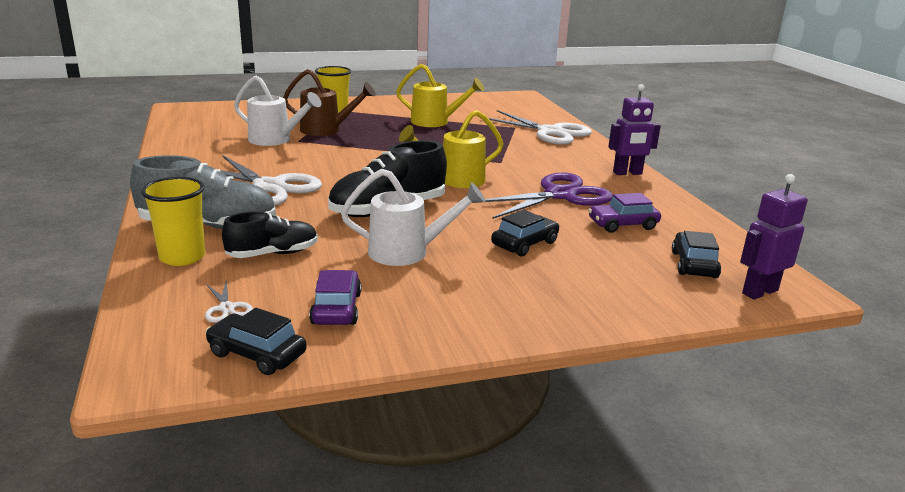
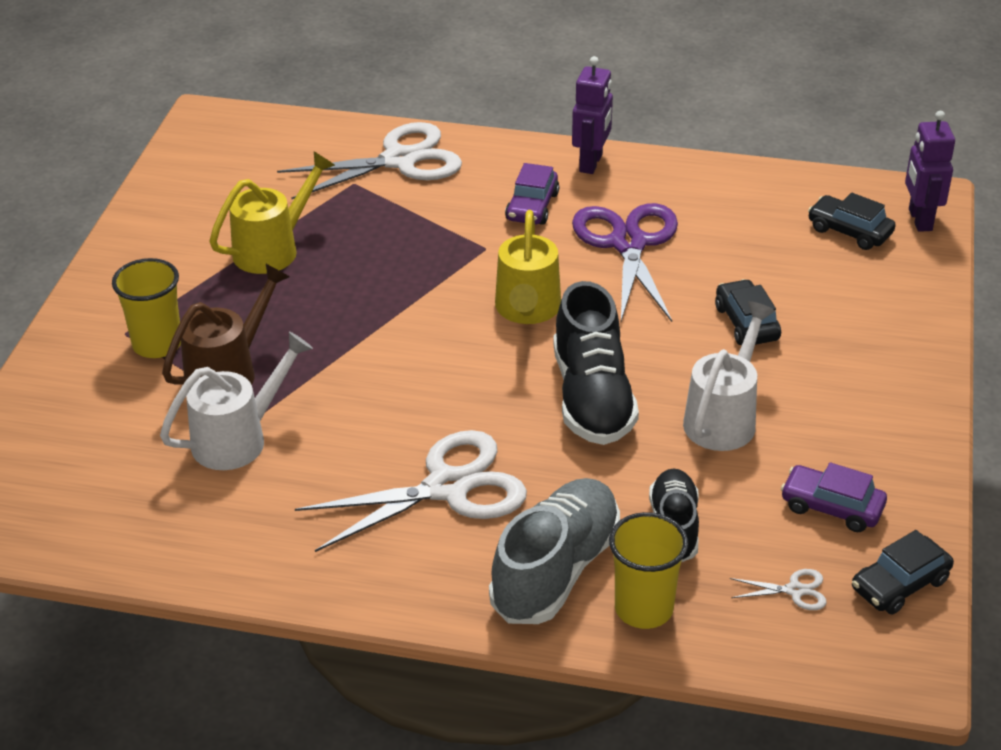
camera: 60 degrees left, 15 degrees up
purple car [588,193,661,233] -> purple car moved to [505,163,559,225]

